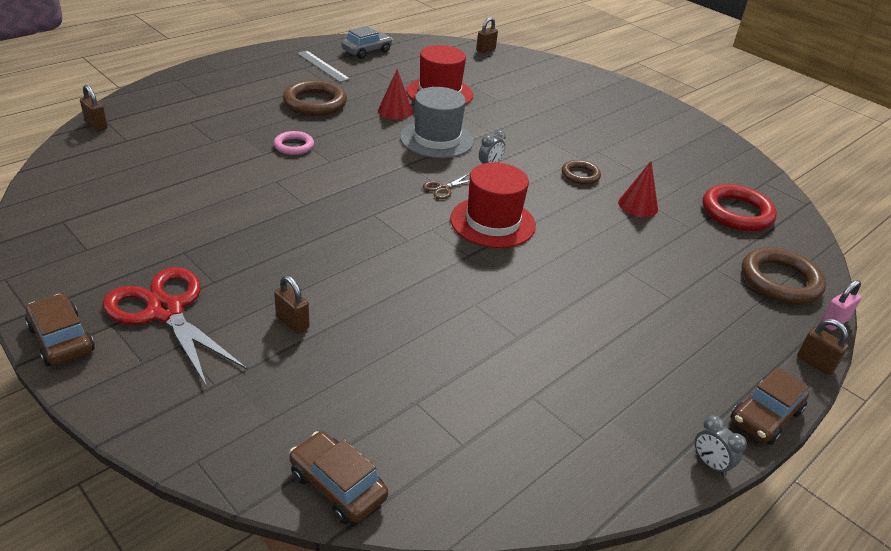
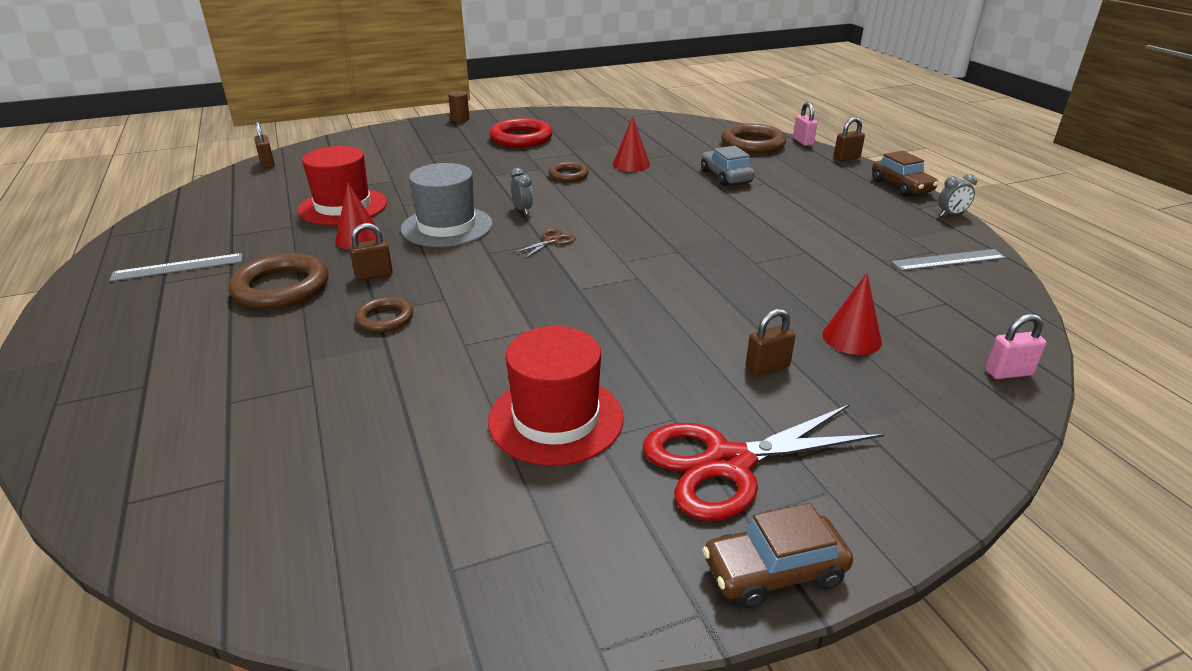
camera: 65 degrees left, 5 degrees down
brown padlock [80,85,108,132] -> brown padlock moved to [349,223,393,281]
pink ring [274,131,314,155] -> brown ring [355,297,413,332]
brown car [289,431,388,524] -> pink padlock [985,314,1046,379]
grey car [341,26,392,59] -> grey car moved to [701,146,755,186]
brown scissors [423,174,469,199] -> brown scissors turned 120 degrees counterclockwise [513,228,575,259]
red hat [450,162,536,248] -> red hat moved to [488,326,624,466]
red ring [703,184,777,231] -> red ring moved to [489,118,553,148]
none -> brown cylinder [448,91,470,122]
none -> red cone [822,273,882,355]
none -> grey ruler [891,249,1006,271]

